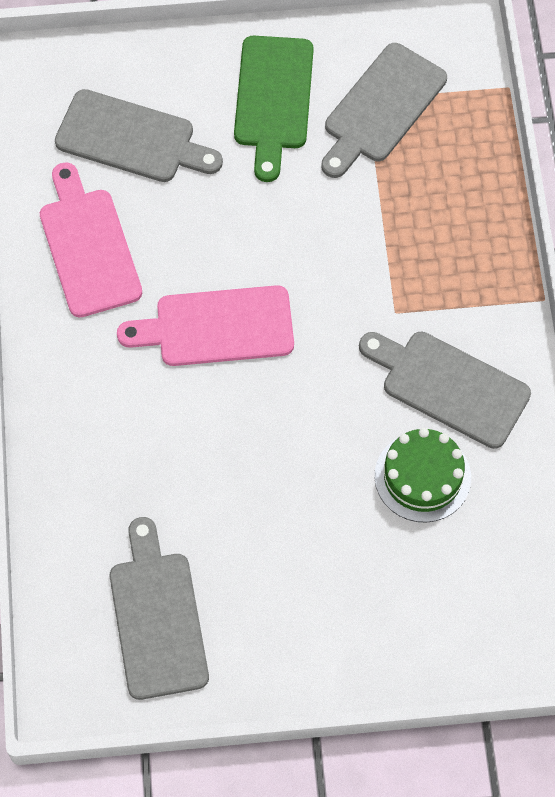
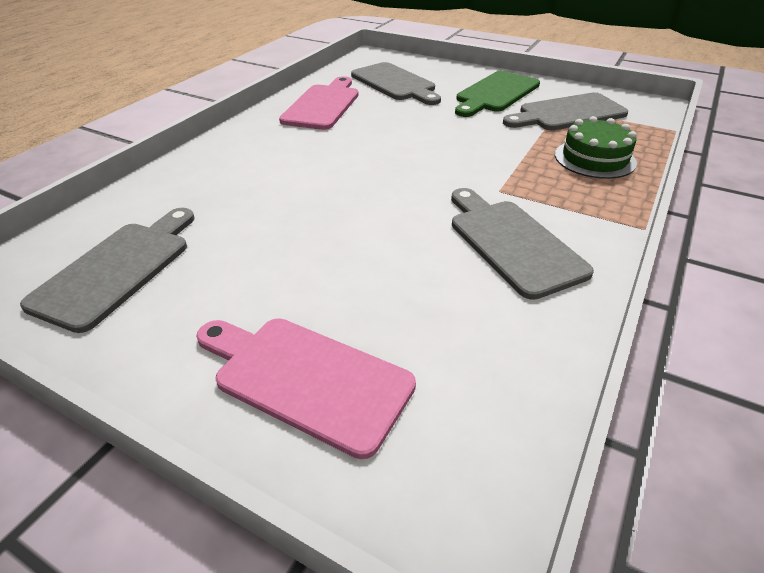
camera: 35 degrees right, 25 degrees down
pink cutting board [117,285,294,366] -> pink cutting board moved to [196,318,416,459]
green cake [375,428,471,522] -> green cake moved to [555,116,637,179]

